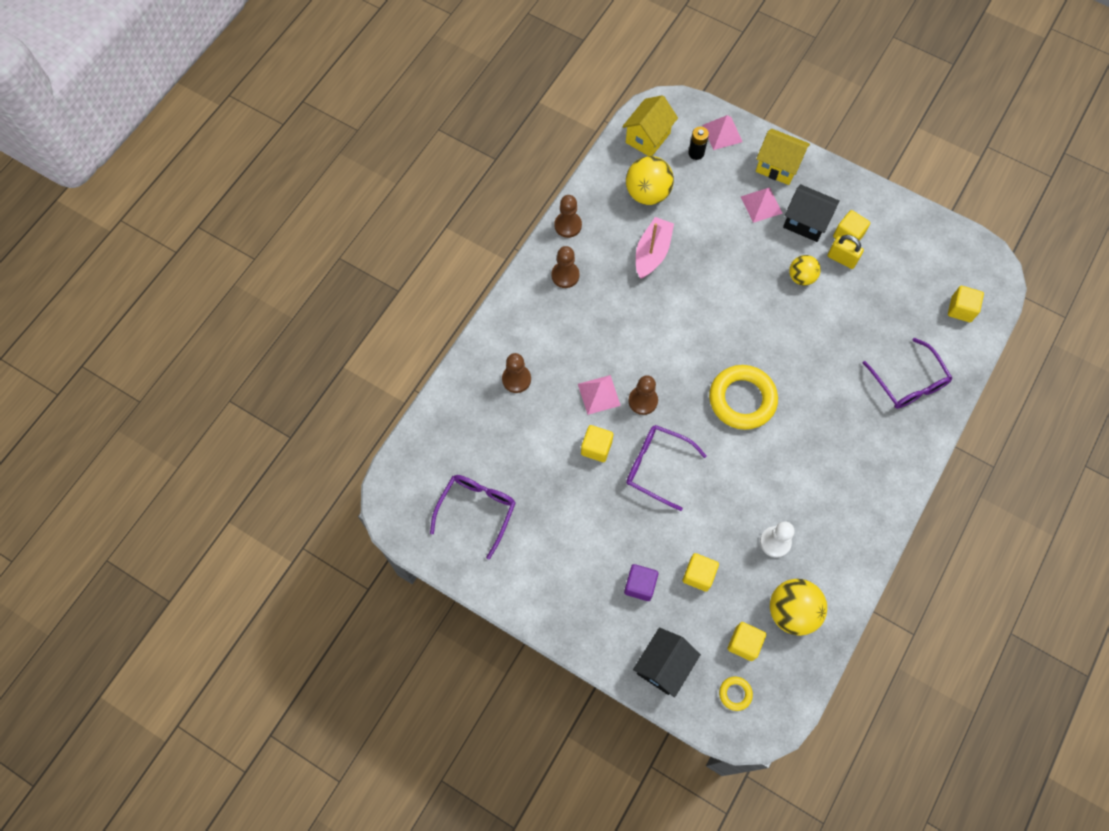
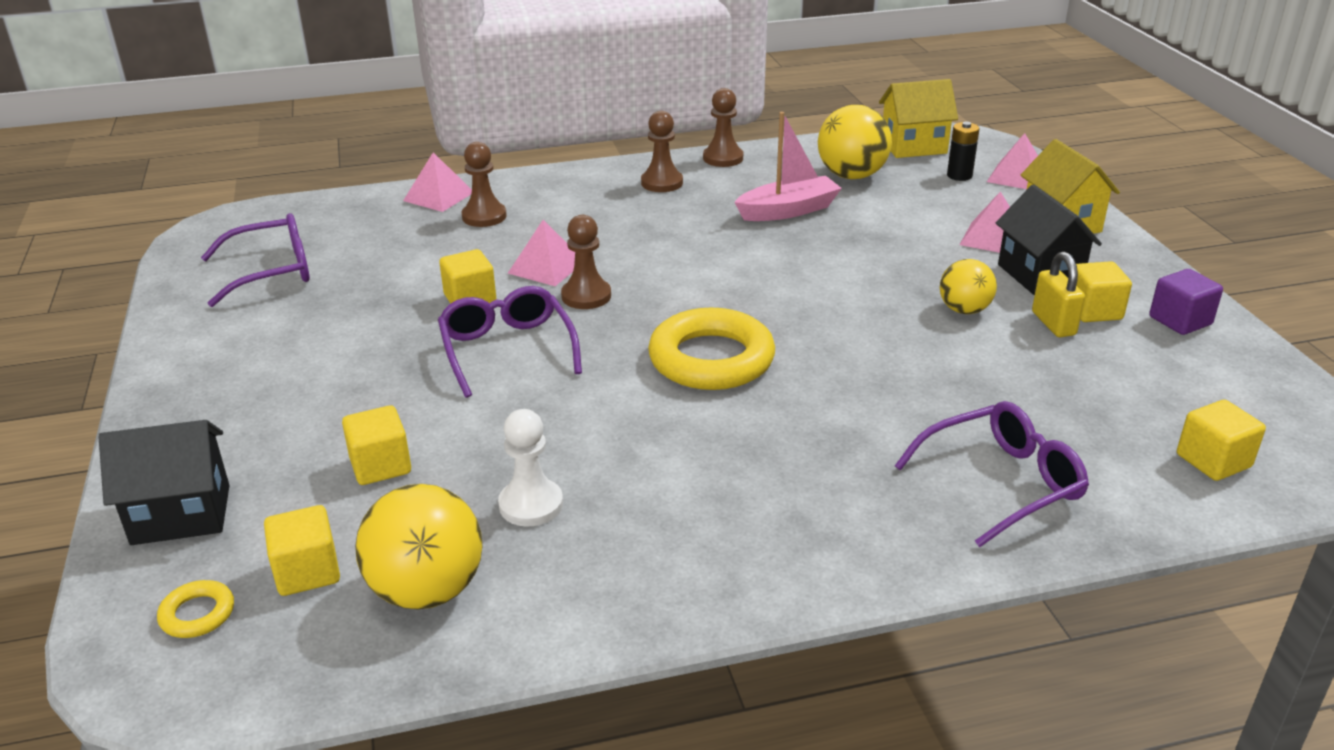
camera: 45 degrees right, 35 degrees down
purple cube [624,564,658,601] -> purple cube moved to [1149,269,1223,335]
purple glasses [863,338,952,409] -> purple glasses turned 135 degrees counterclockwise [895,401,1089,547]
none -> pink pyramid [403,153,472,212]

